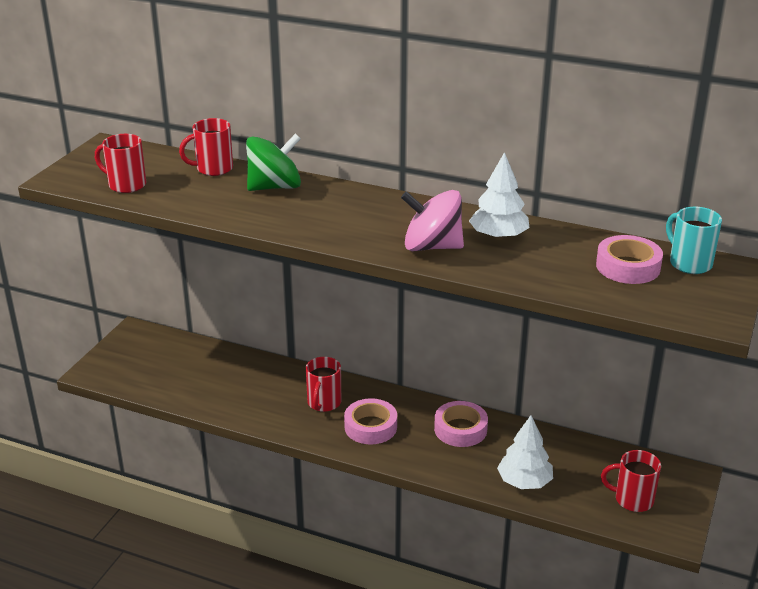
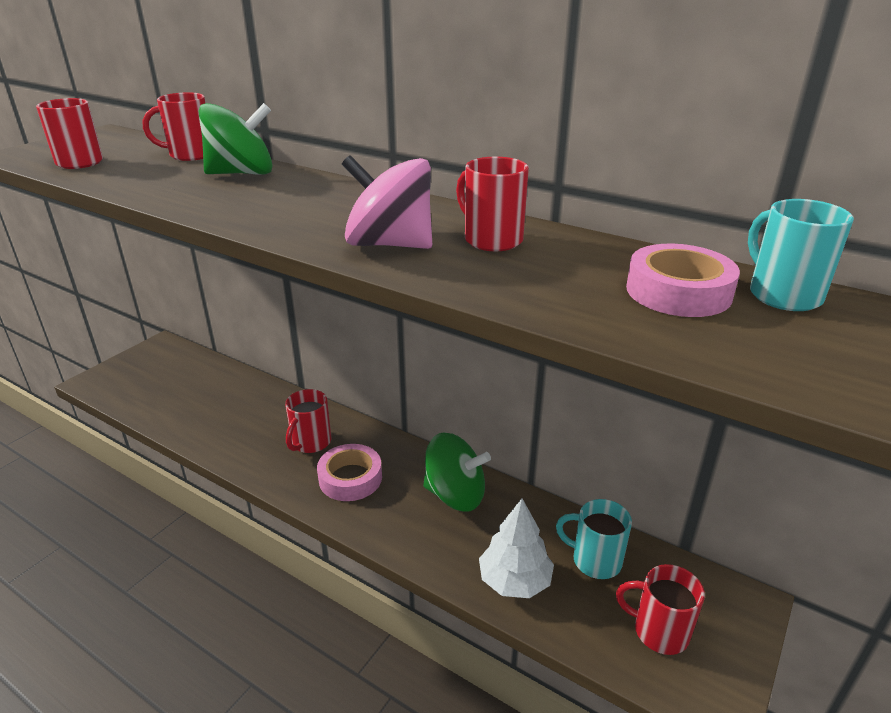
camera: 10 degrees right, 0 degrees up
pink tape [434,401,488,447] -> green spinning top [423,433,491,512]
white tree [469,152,530,240] -> red mug [456,157,529,251]
none -> turquoise mug [556,499,632,579]

